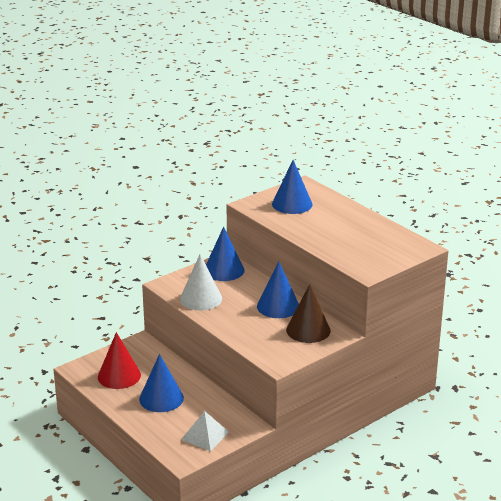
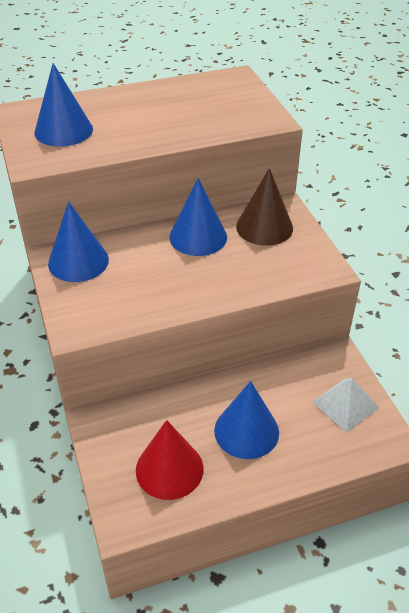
camera: 70 degrees left, 15 degrees up
white cone [180,254,222,310] -> none

